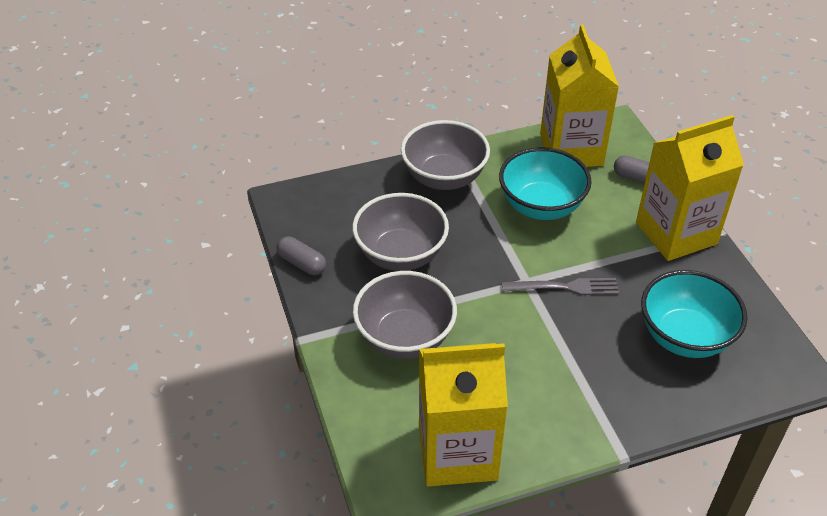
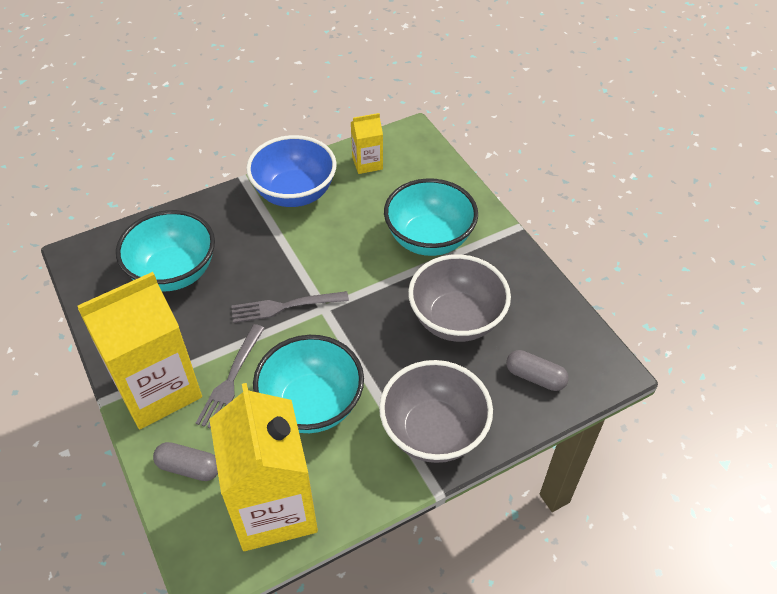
camera: 170 degrees right, 5 degrees up
grey capsule [277,236,326,275] -> grey capsule moved to [506,350,569,391]
grey bowl [353,271,457,359] -> turquoise bowl [384,178,478,256]
yellow carton [419,343,508,487] -> yellow carton [351,113,383,174], size x0.47
none -> grey fork [196,324,265,429]
none -> blue bowl [246,135,337,207]

